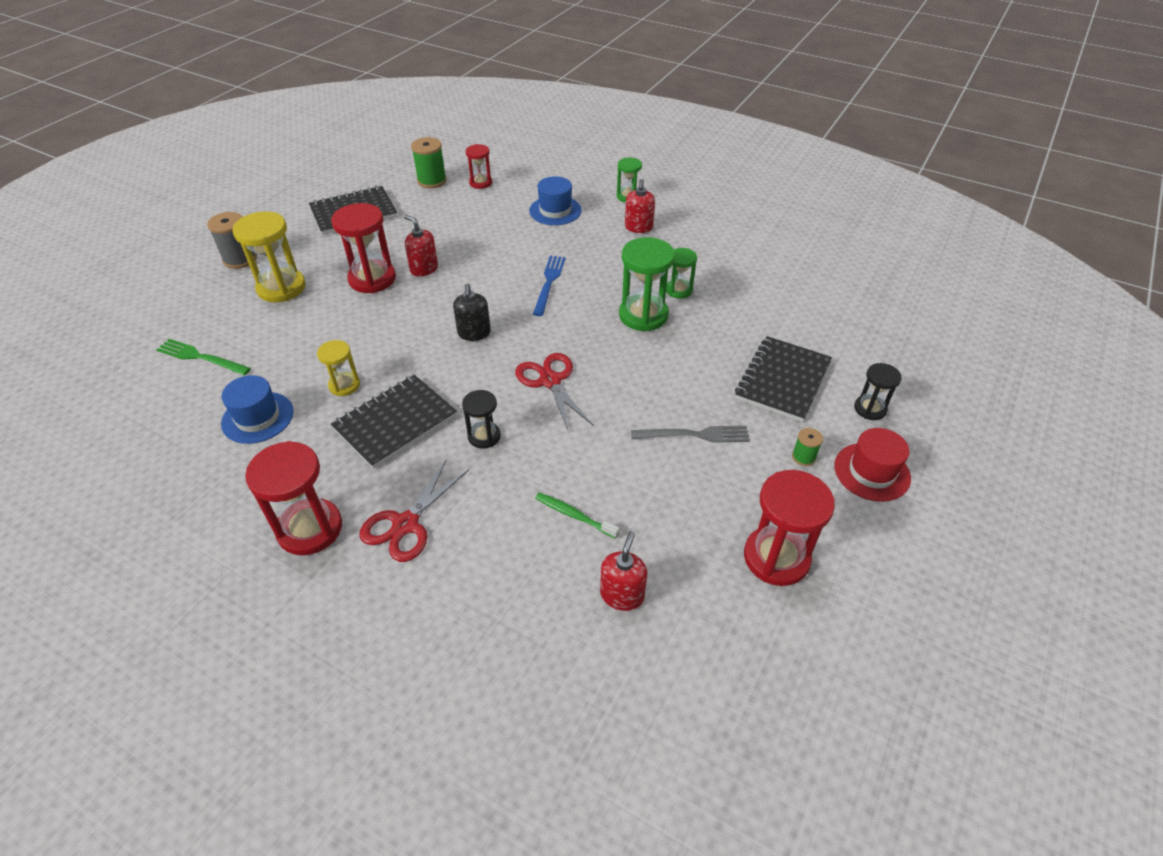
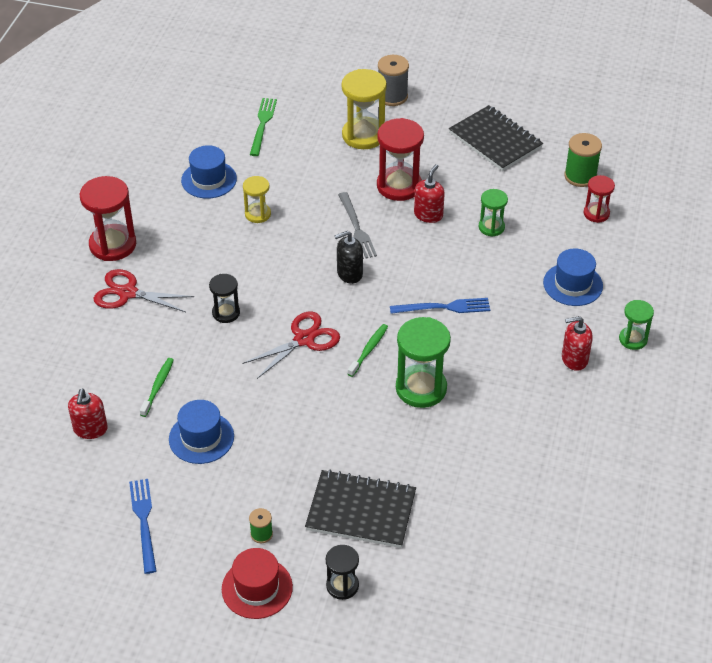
camera: 75 degrees right, 0 degrees up
black notebook [331,375,457,469] -> none
red soap dispenser [600,531,648,611] -> red soap dispenser turned 90 degrees clockwise [68,388,108,439]
grey fork [631,426,750,443] -> grey fork moved to [338,192,377,259]
green hourglass [666,248,697,299] -> green hourglass moved to [479,189,508,237]
red hourglass [744,470,835,586] -> blue fork [129,479,156,574]
none -> blue hat [169,400,234,464]
none -> green toothbrush [348,324,388,377]

